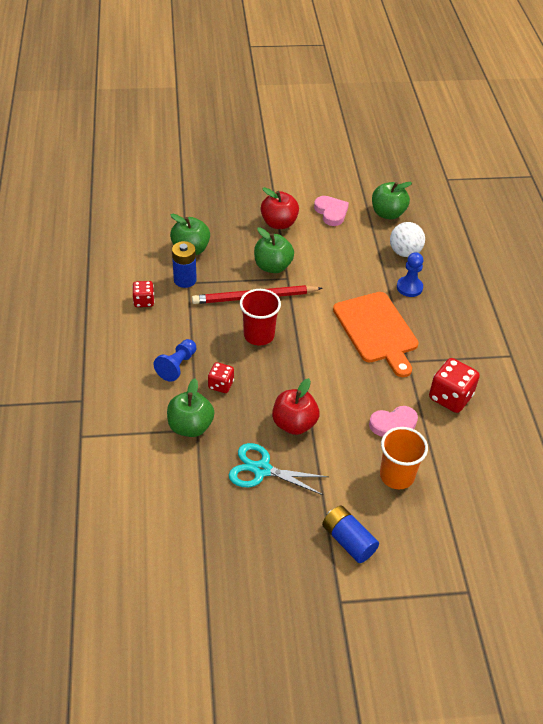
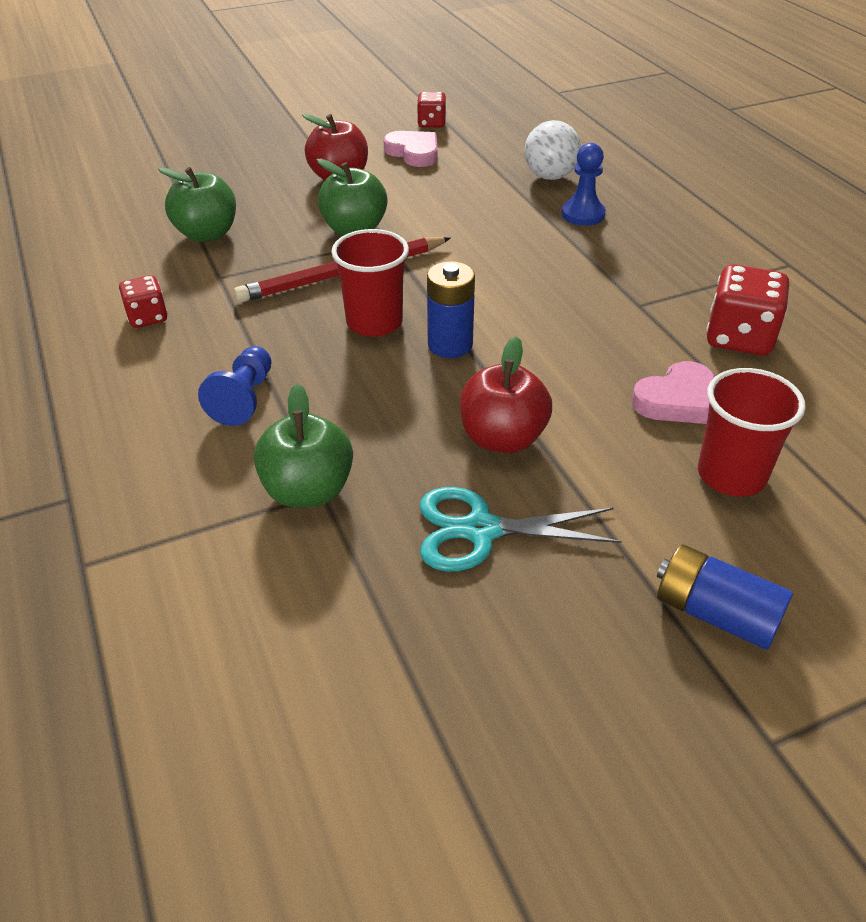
camera: 15 degrees left, 5 degrees down
blue battery [172,241,197,288] -> blue battery moved to [427,261,475,358]
red dice [208,362,234,393] -> red dice moved to [417,92,446,128]
orange cutting board [333,292,419,377] -> none
green apple [372,182,412,219] -> none
orange cup [380,427,428,489] -> red cup [698,368,806,497]

